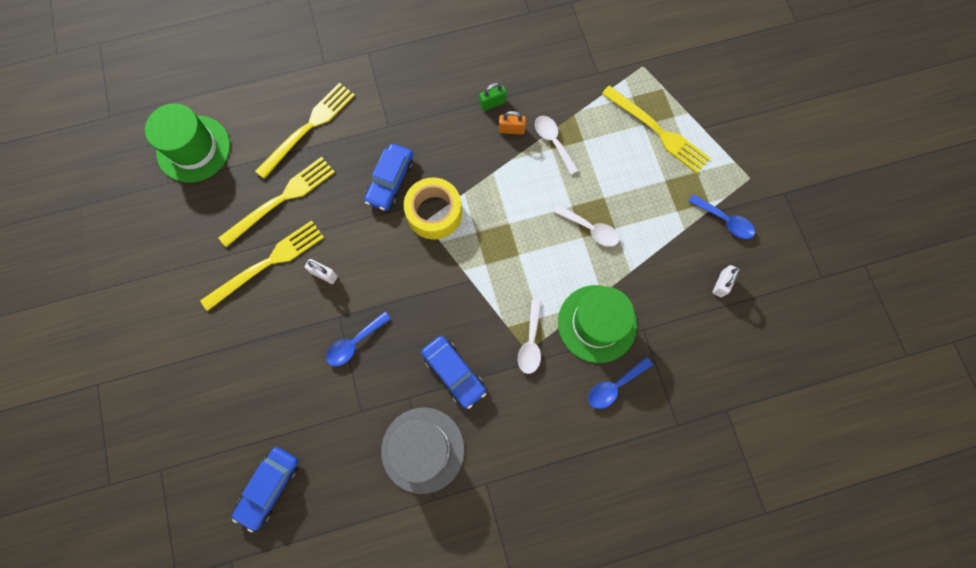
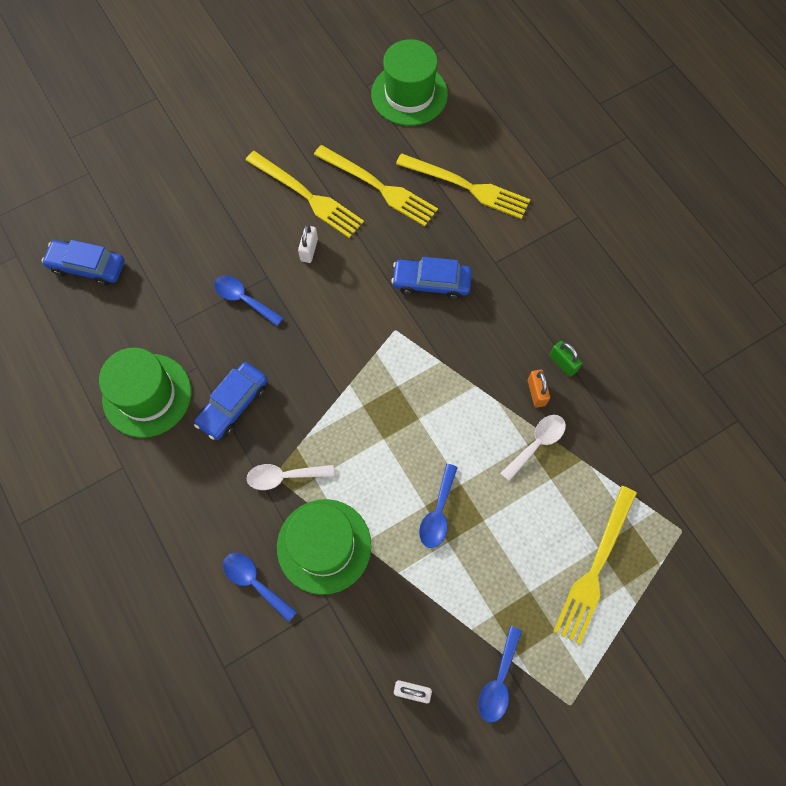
camera: 75 degrees right, 5 degrees down
grey hat [381,408,465,494] -> green hat [99,348,191,438]
yellow tape [404,178,462,240] -> none
white spoon [553,205,620,247] -> blue spoon [419,464,458,548]

